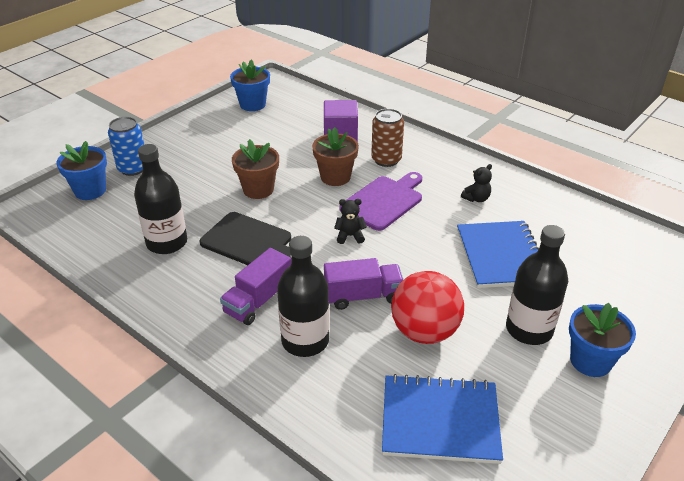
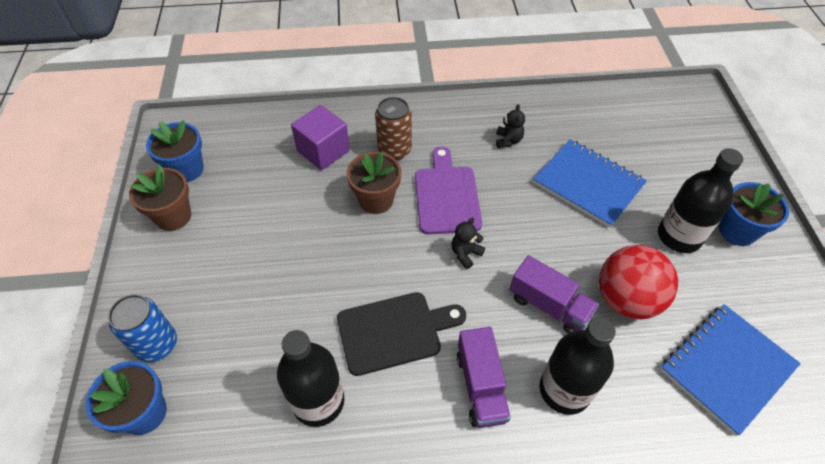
camera: 45 degrees left, 15 degrees up
brown flower pot [232,139,279,199] -> brown flower pot moved to [129,165,191,231]
purple truck [324,258,403,310] -> purple truck turned 90 degrees clockwise [509,255,599,334]

